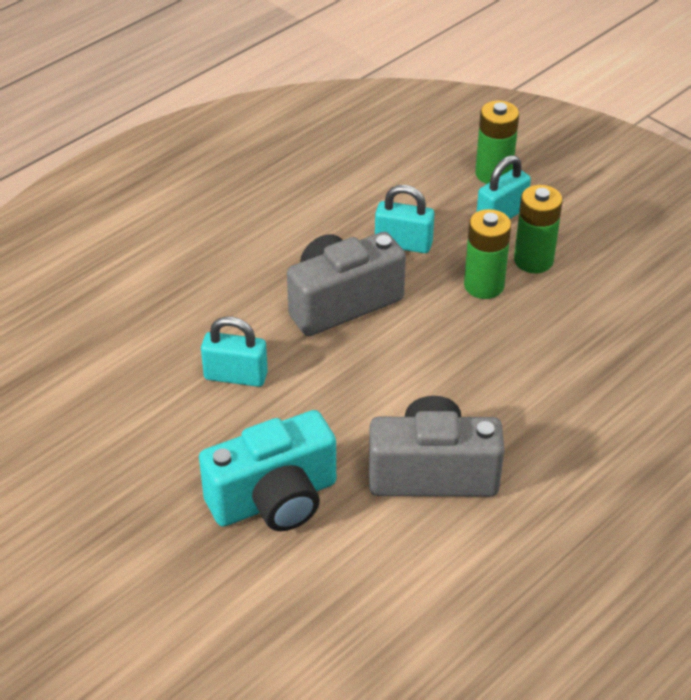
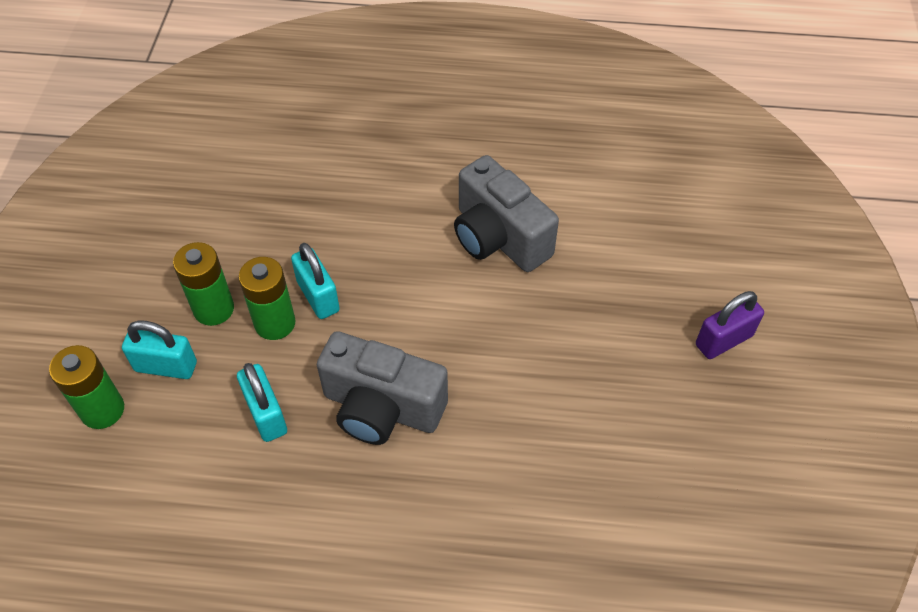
camera: 130 degrees left, 10 degrees up
turquoise camera [199,410,336,531] -> none
turquoise padlock [201,317,268,387] -> turquoise padlock moved to [291,243,340,319]
none -> purple padlock [696,291,764,359]

